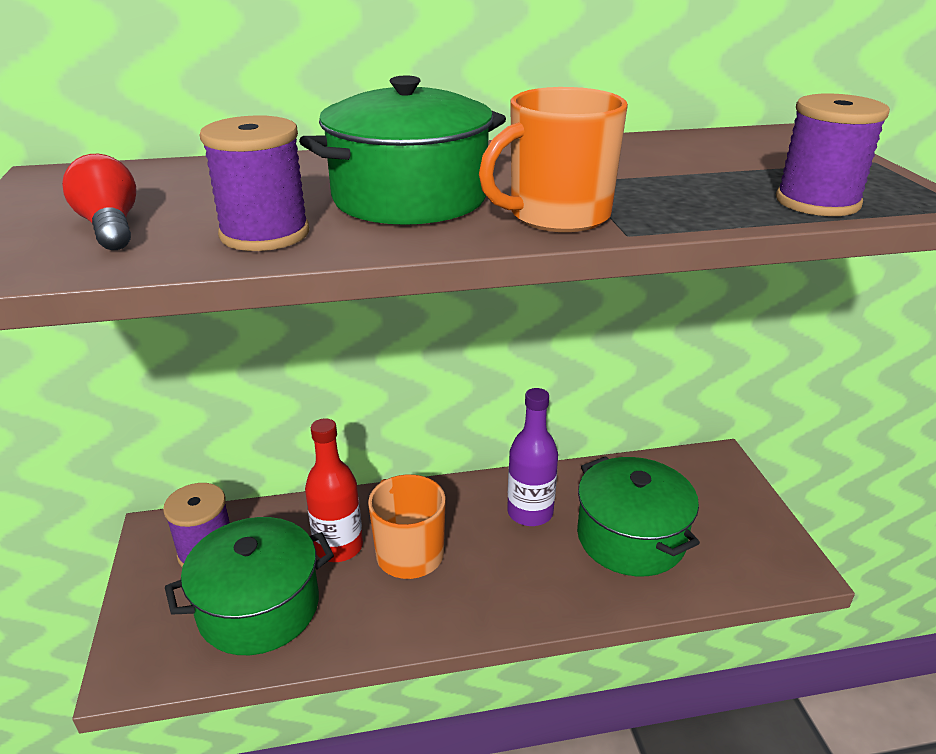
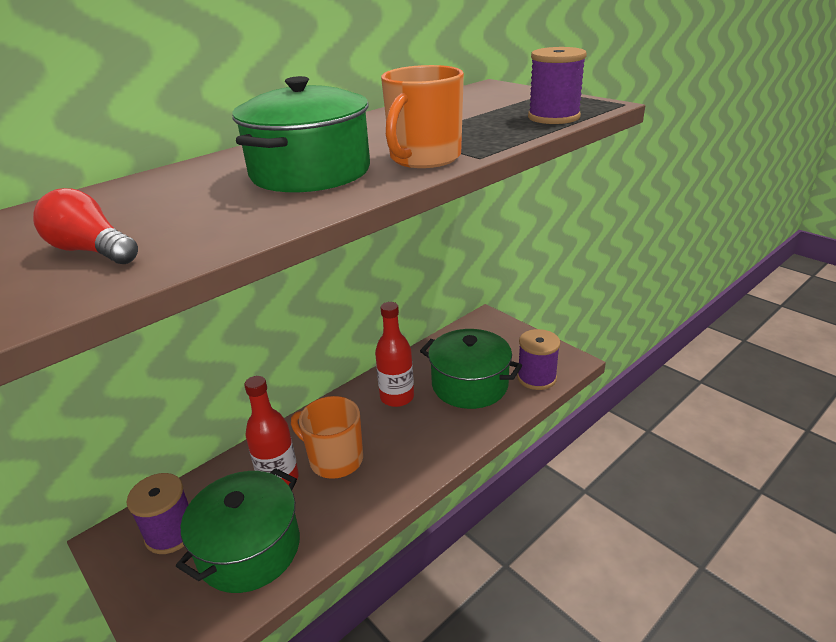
camera: 30 degrees left, 0 degrees up
purple spool [200,115,309,251] -> purple spool moved to [517,329,560,390]
purple bottle [507,388,558,526] -> red bottle [375,302,414,407]

